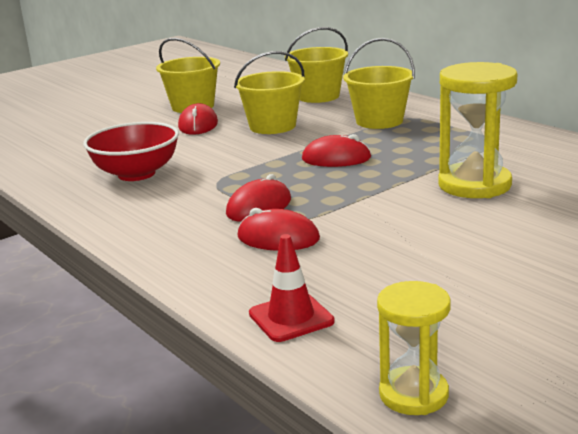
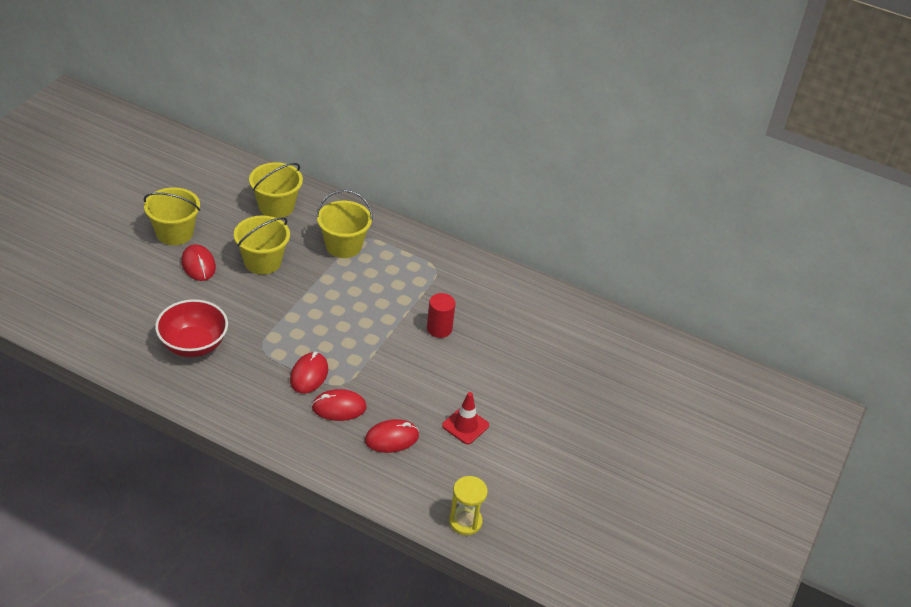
camera: 30 degrees left, 20 degrees up
red traffic cone [249,234,335,342] -> red traffic cone moved to [442,392,489,444]
red mouse [302,134,371,167] -> red mouse moved to [365,419,419,453]
yellow hourglass [438,62,517,198] -> red cylinder [427,293,455,338]

